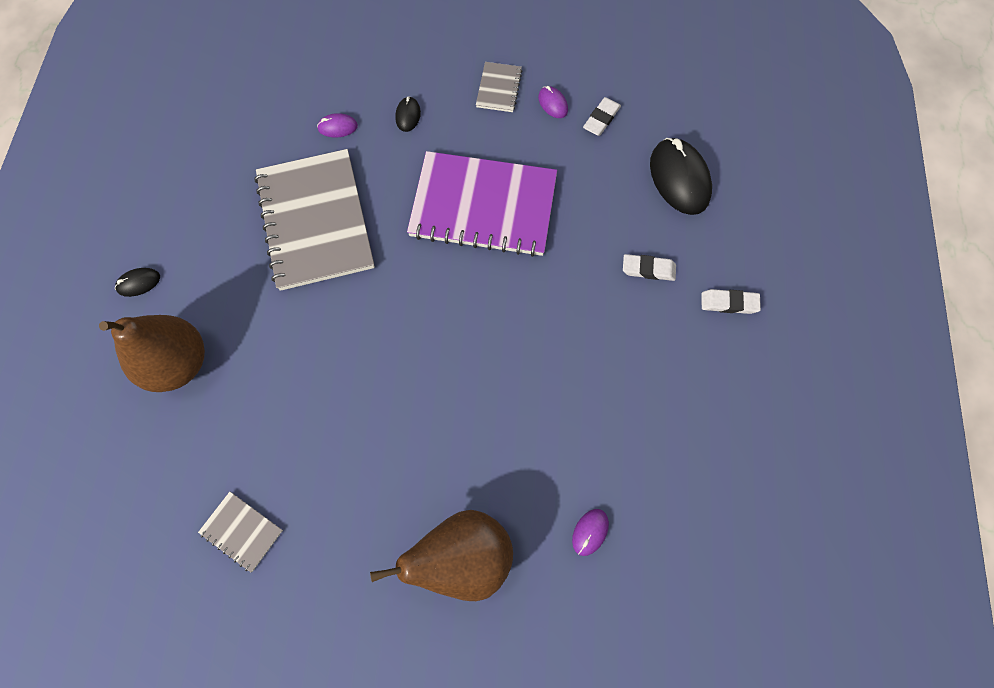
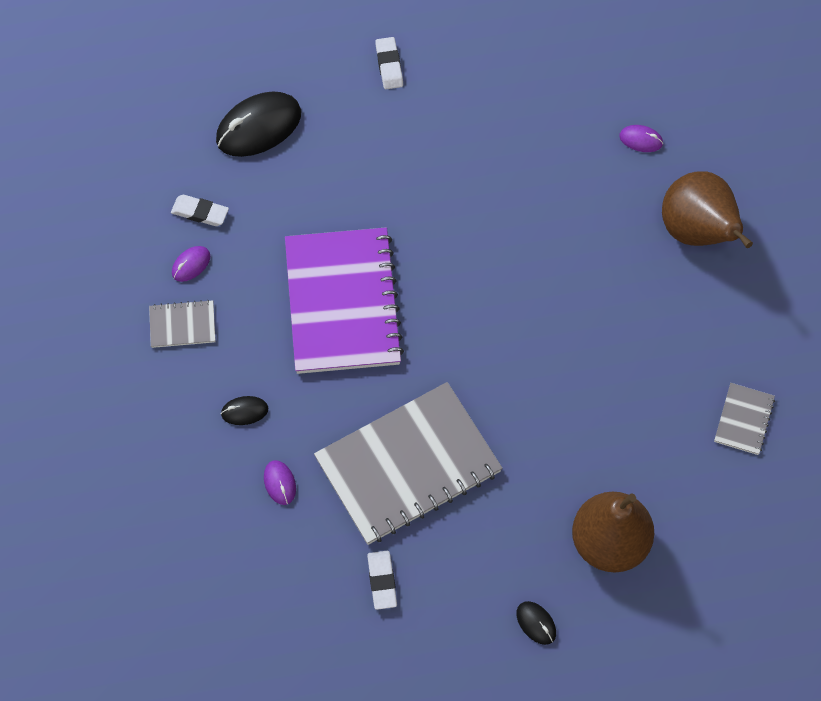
camera: 105 degrees left, 5 degrees down
white eraser [623,254,676,281] -> white eraser moved to [367,551,397,610]

